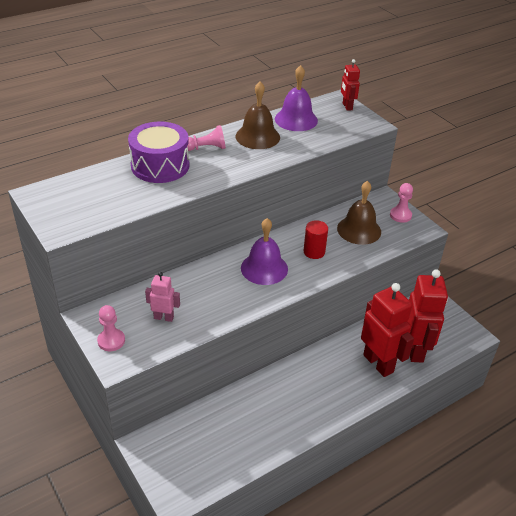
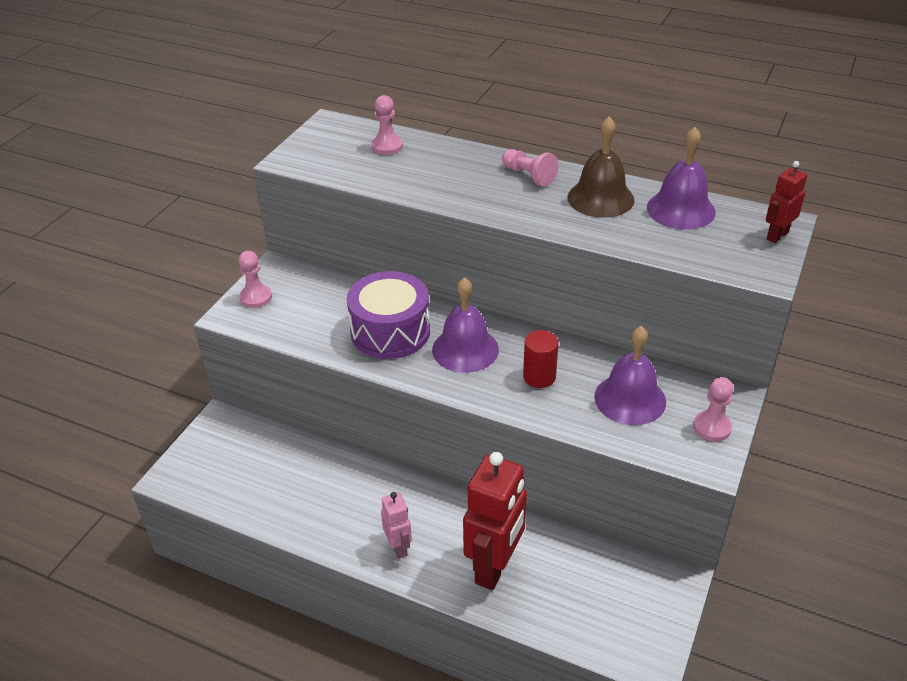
camera: 60 degrees right, 0 degrees up
purple drum [128,122,189,183] -> purple drum moved to [347,271,430,359]
pink robot [145,272,180,322] -> pink robot moved to [381,492,412,559]
brown bell [337,181,381,245] -> purple bell [594,326,666,425]
red robot [408,269,448,363] -> none
none -> pink pawn [372,95,403,155]

